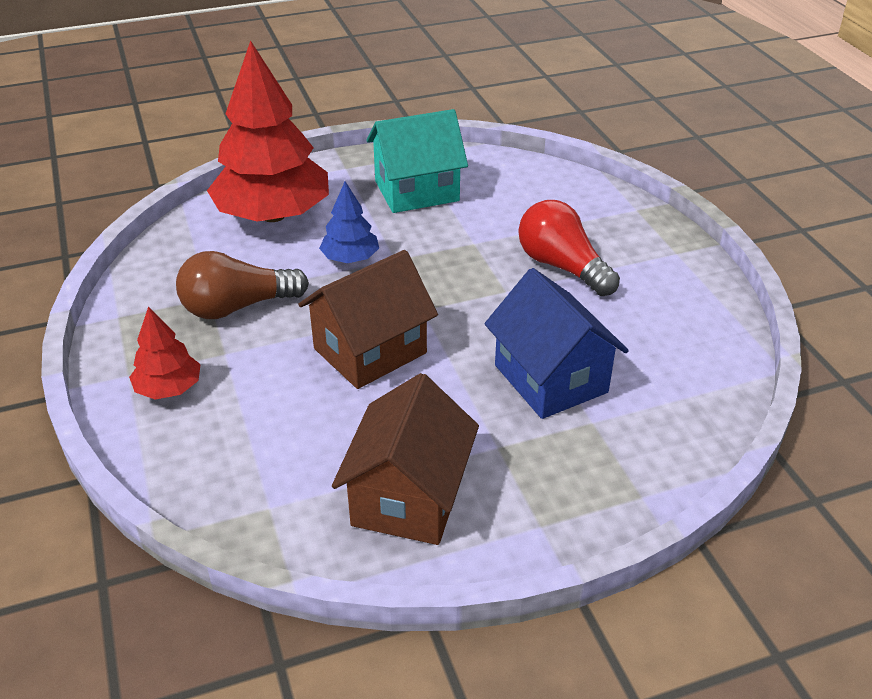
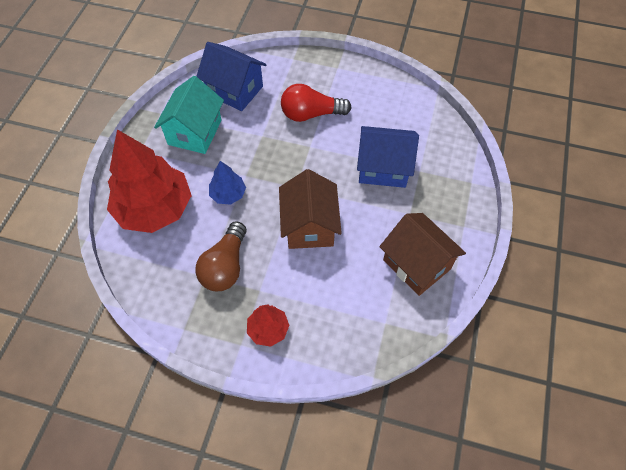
camera: 55 degrees left, 20 degrees up
none -> blue house [196,42,266,111]

